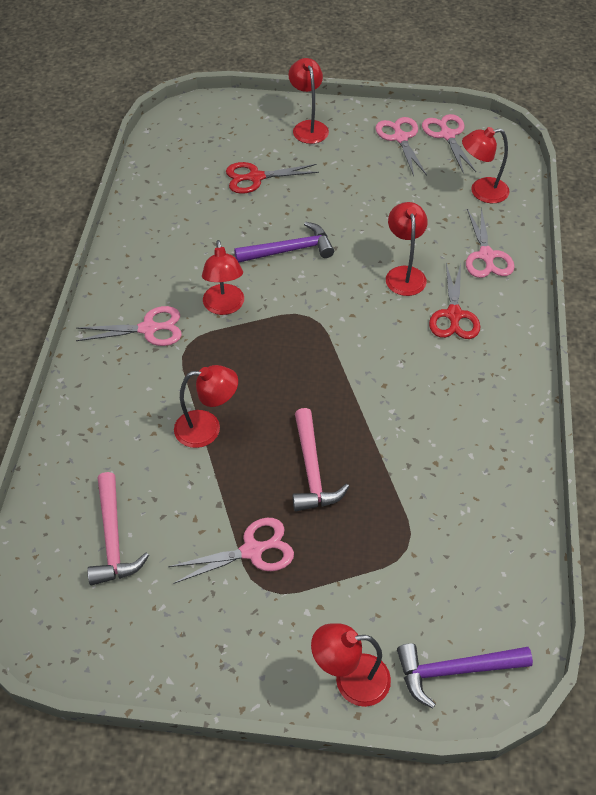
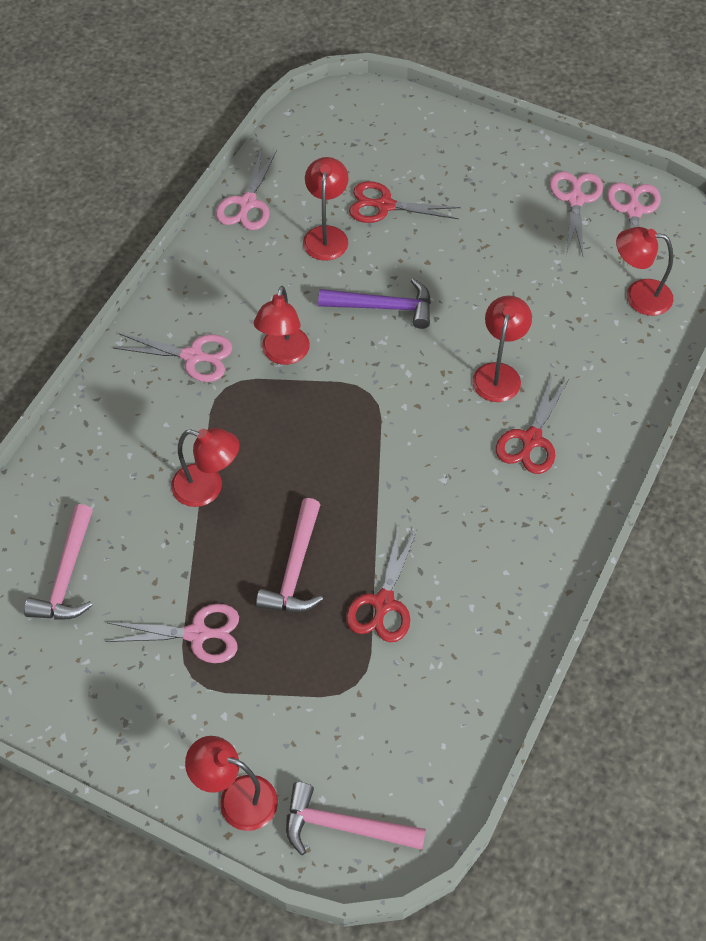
camera: 20 degrees right, 5 degrees up
red lamp [288,58,329,144] -> red lamp moved to [303,157,348,261]
purple hammer [397,643,533,709] -> pink hammer [286,782,426,855]
pink scissors [466,208,515,278] -> pink scissors moved to [216,148,277,230]
none -> red scissors [346,527,417,642]

